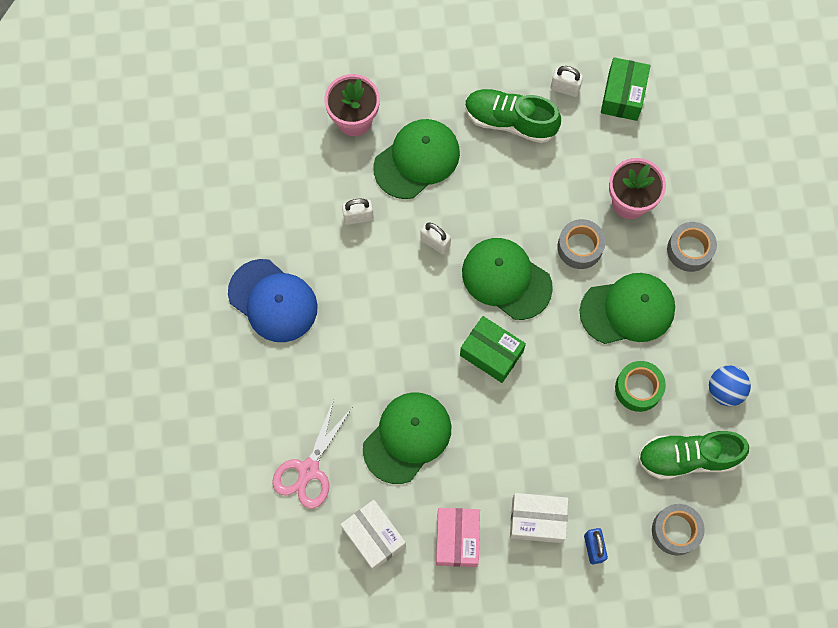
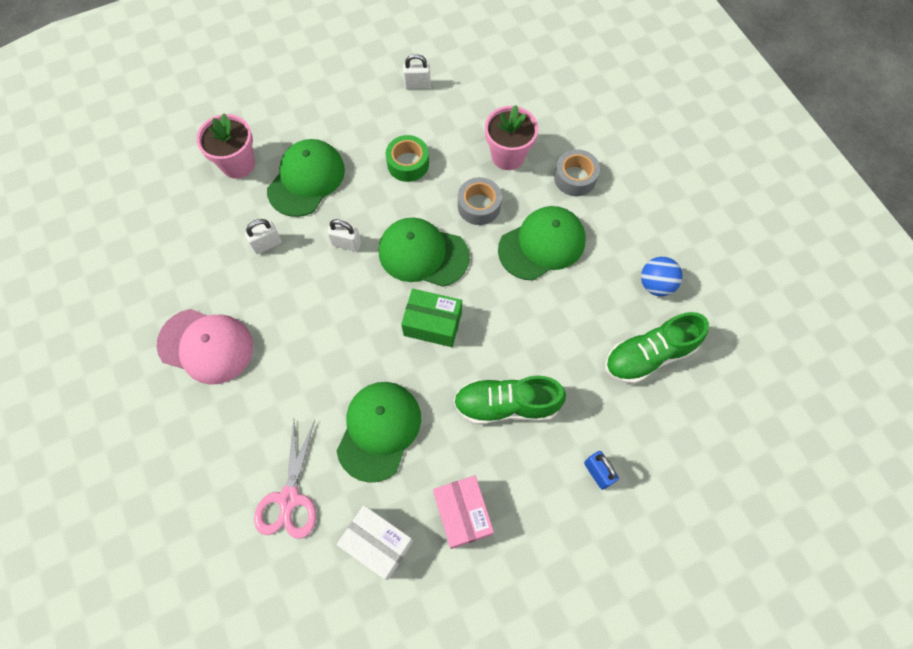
camera: 20 degrees left, 5 degrees down
blue cap [228,259,318,342] -> pink cap [156,309,253,385]
green shoe [465,89,561,143] -> green shoe moved to [454,376,566,425]
white box [510,493,568,543] -> none
green box [601,57,651,121] -> none
green tape [615,361,666,412] -> green tape moved to [386,135,429,182]
grey tape [652,504,705,555] -> none

